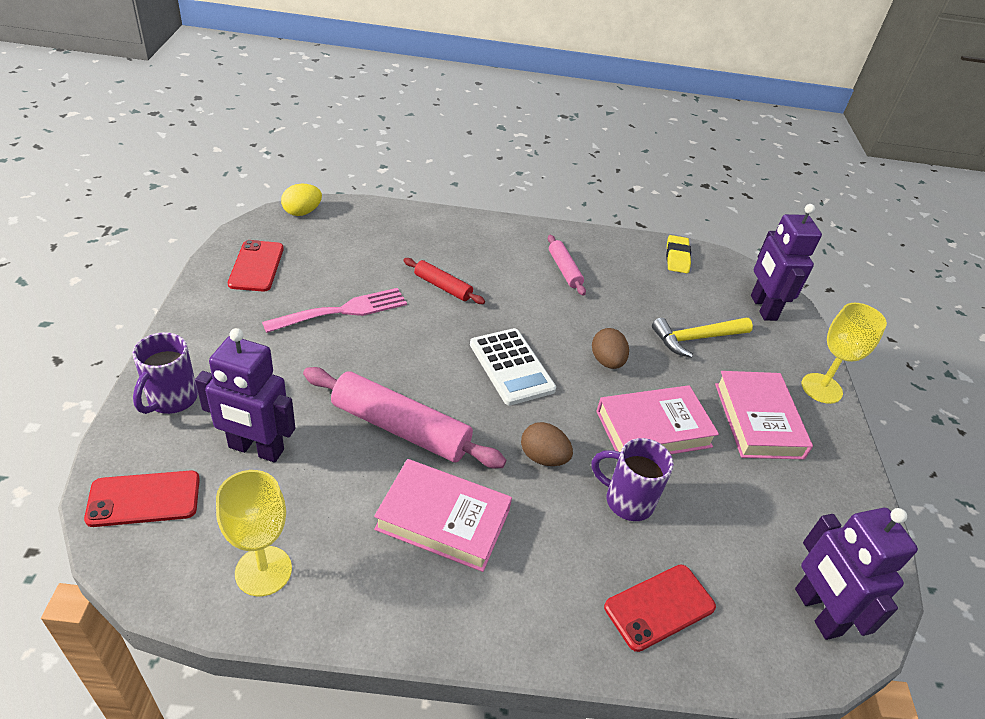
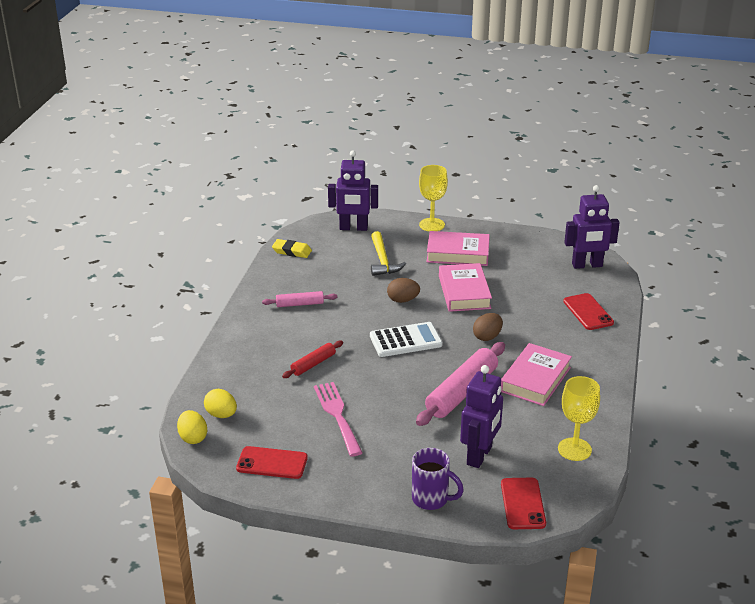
camera: 75 degrees left, 10 degrees down
purple mug [592,438,674,521] -> none
none -> yellow egg [204,389,237,418]

